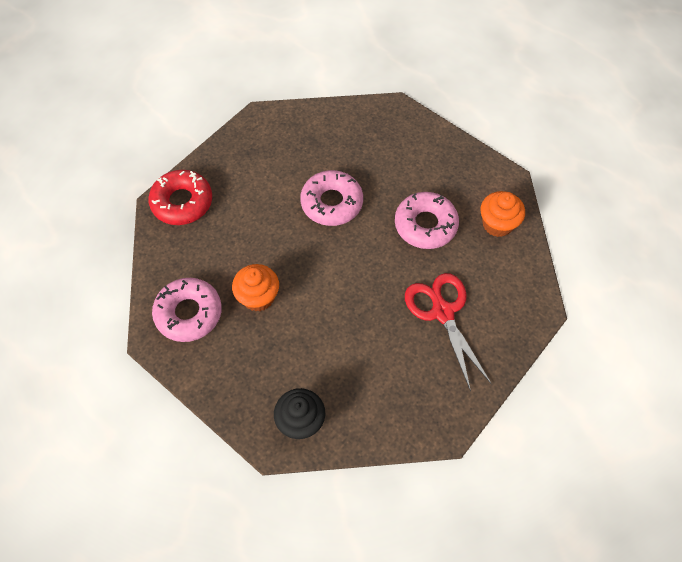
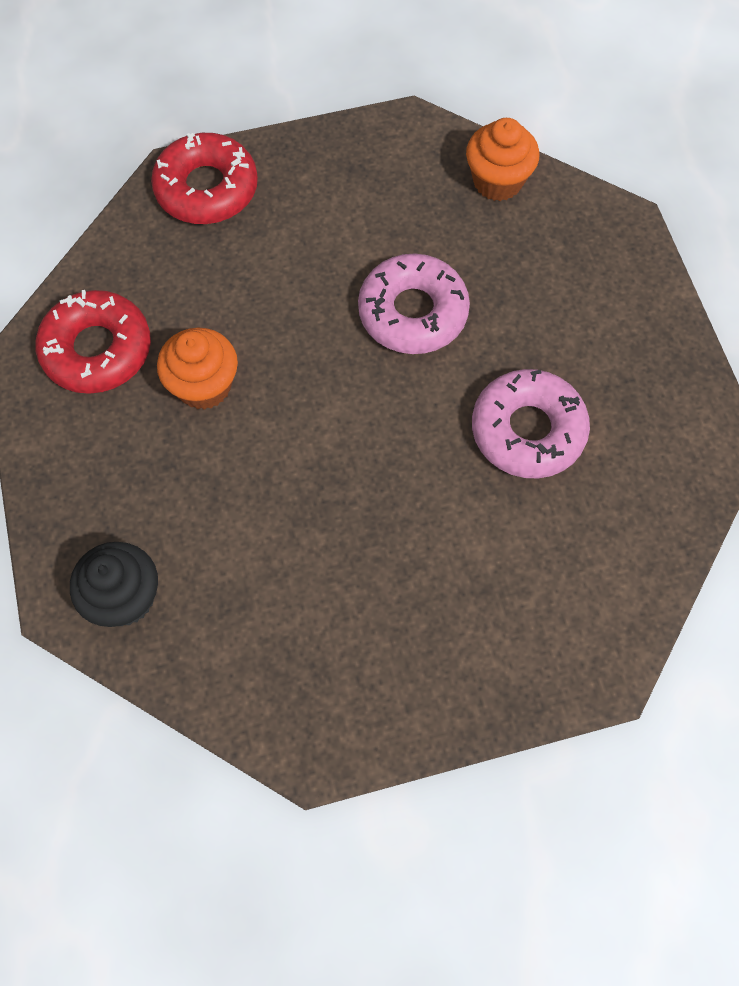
camera: 35 degrees right, 5 degrees up
pink donut [152,278,222,342] -> red donut [36,290,151,394]
red scissors [405,273,491,392] -> none
orange cupcake [480,191,525,237] -> orange cupcake moved to [466,118,539,201]

